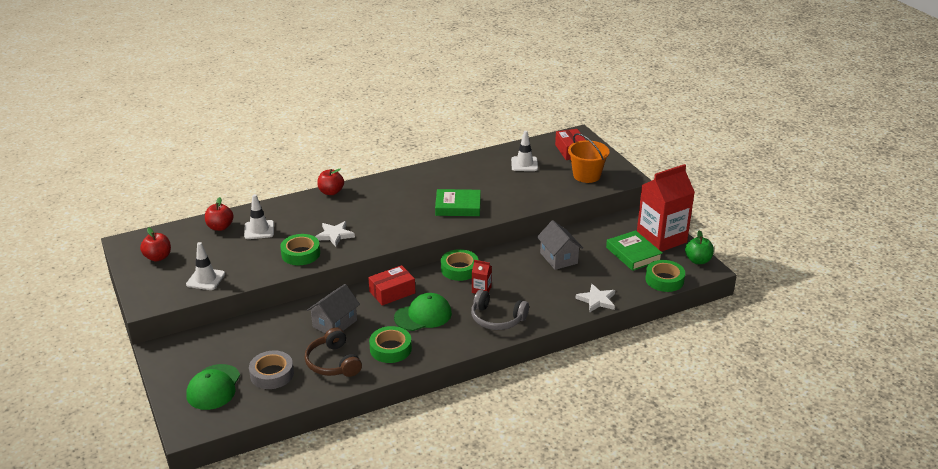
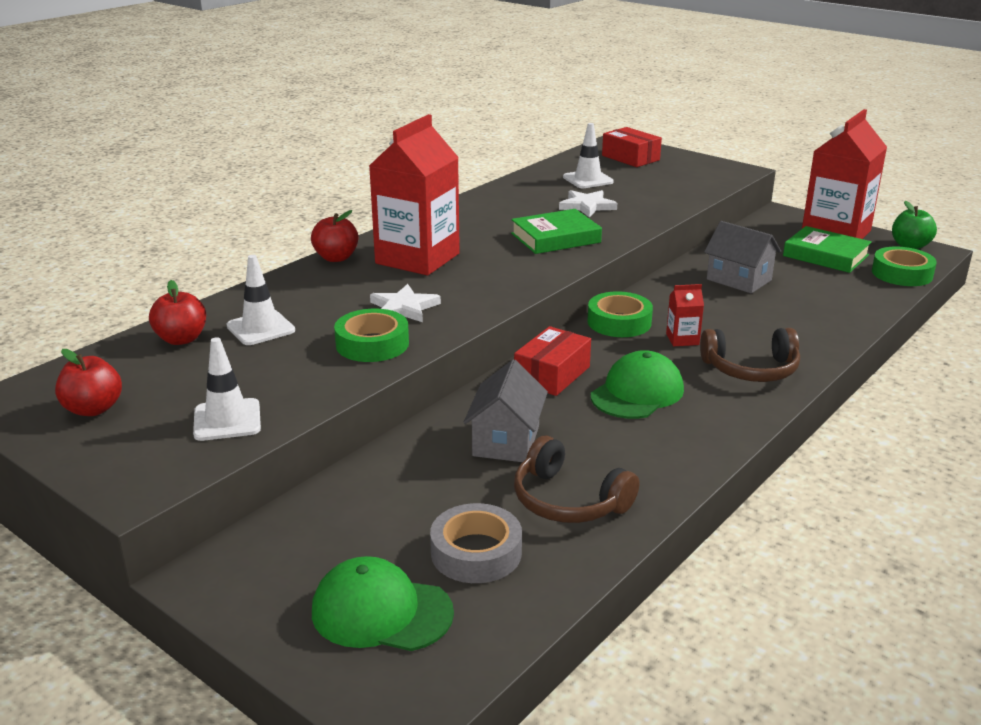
camera: 25 degrees left, 5 degrees down
green cap [186,364,240,410] -> green cap turned 120 degrees clockwise [312,556,454,651]
green tape [369,326,412,363] -> none
grey headphones [471,290,529,330] -> brown headphones [700,328,800,382]
orange bucket [568,133,610,183] -> none
white star [575,284,615,312] -> white star moved to [559,190,617,218]
none -> red carton [369,114,460,275]

